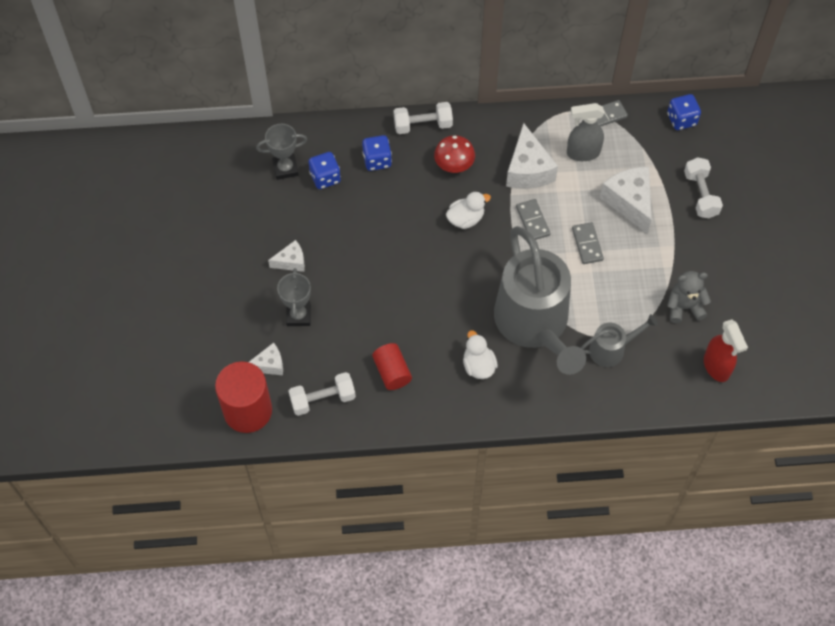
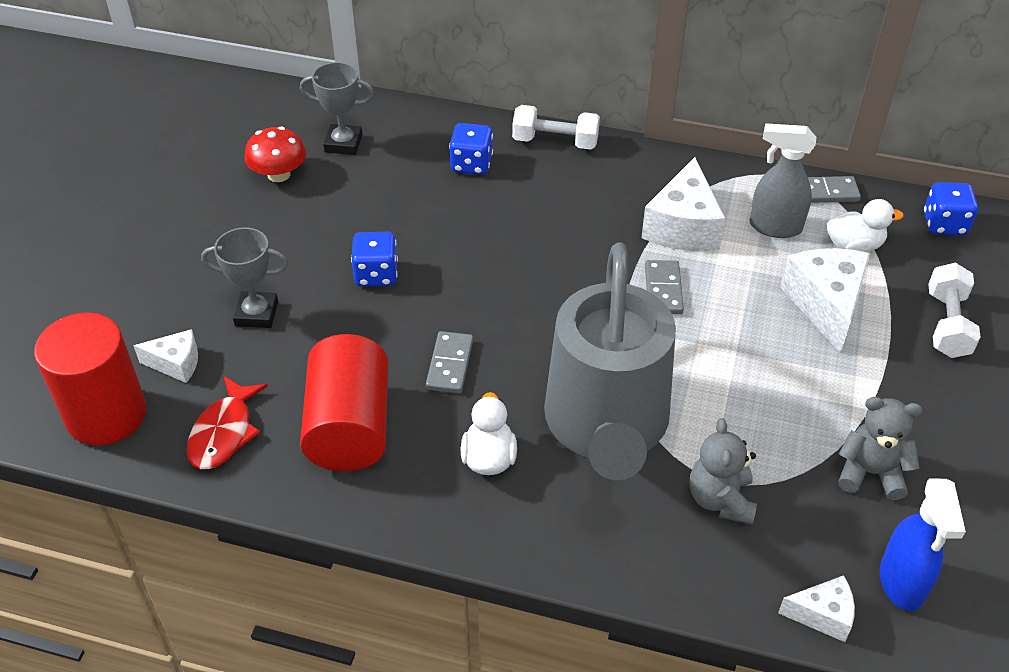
camera: 20 degrees right, 15 degrees down
white cheese [268,240,305,272] -> white cheese moved to [778,575,855,642]
grey trophy [277,268,311,326] -> grey trophy turned 75 degrees clockwise [201,227,288,328]
white dumbbell [289,372,356,416] -> red fish [187,376,268,469]
blue dice [308,152,341,189] -> blue dice moved to [351,232,398,287]
red cylinder [372,343,412,390] -> red cylinder [300,334,388,471], size x1.72
red mushroom [434,135,475,173] -> red mushroom moved to [244,126,306,182]
white duck [446,191,491,229] -> white duck moved to [827,199,904,253]
grey domino [572,222,604,264] -> grey domino moved to [426,331,473,393]
grey watering can [580,314,658,367] -> grey teddy bear [690,418,757,525]
red spray bottle [704,319,748,382] -> blue spray bottle [880,478,966,611]

